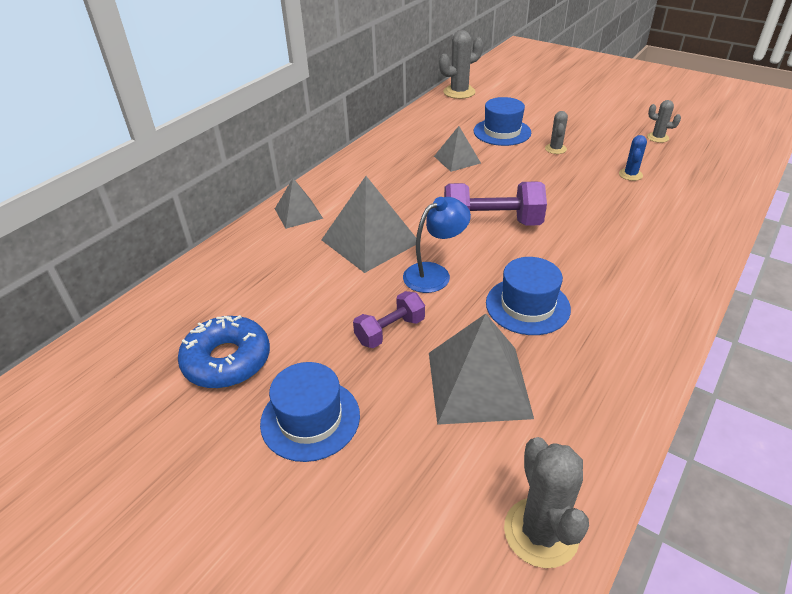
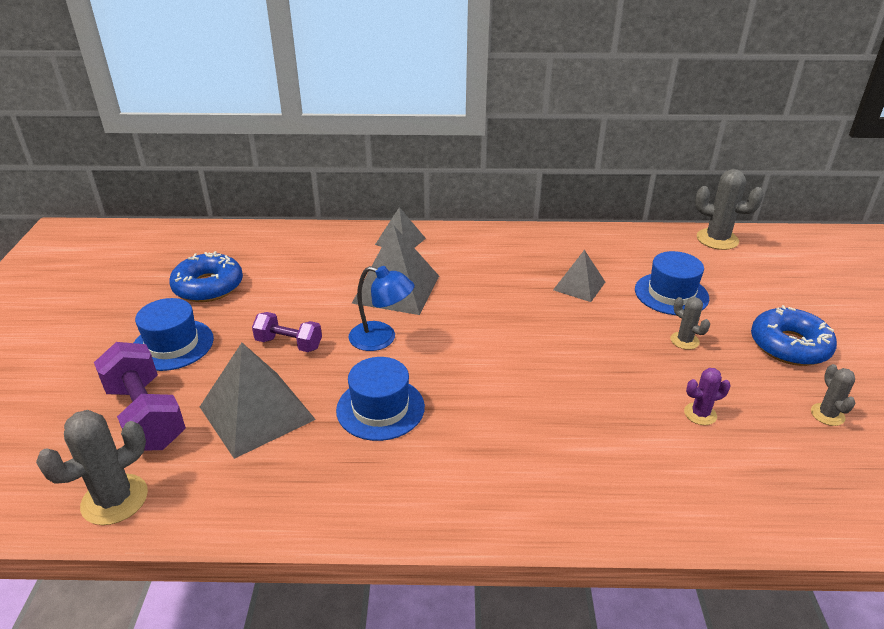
camera: 55 degrees right, 5 degrees down
purple dumbbell [444,182,547,226] -> purple dumbbell moved to [94,342,186,451]
grey cactus [545,111,568,154] -> grey cactus turned 75 degrees clockwise [671,297,710,350]
blue cactus [619,135,647,181] -> purple cactus [684,368,731,425]
none -> blue donut [751,305,837,366]

